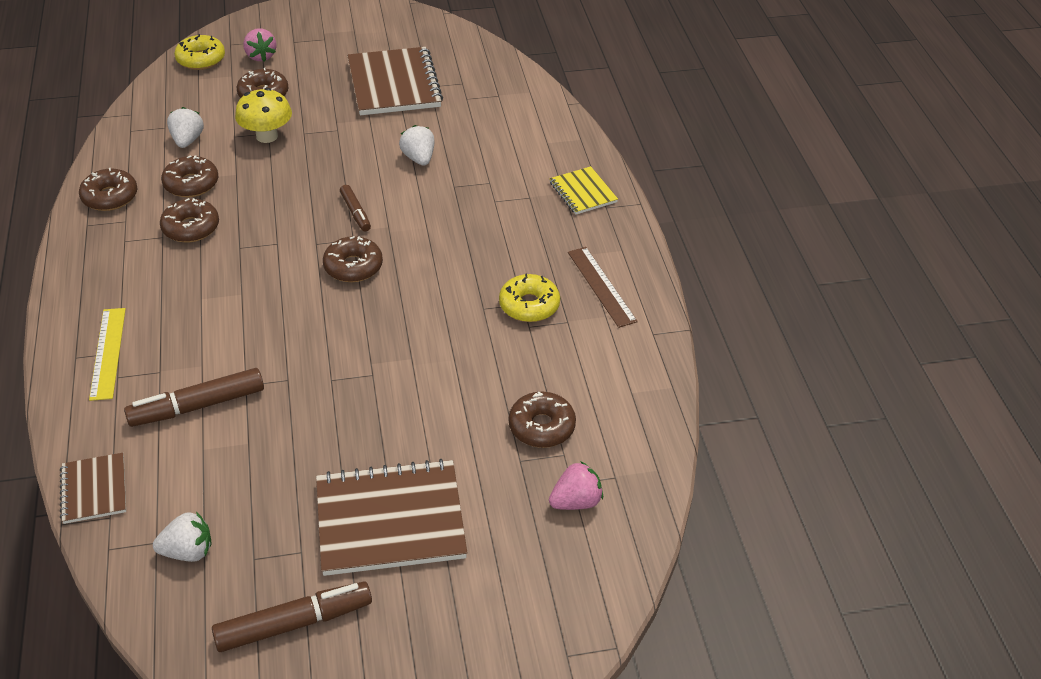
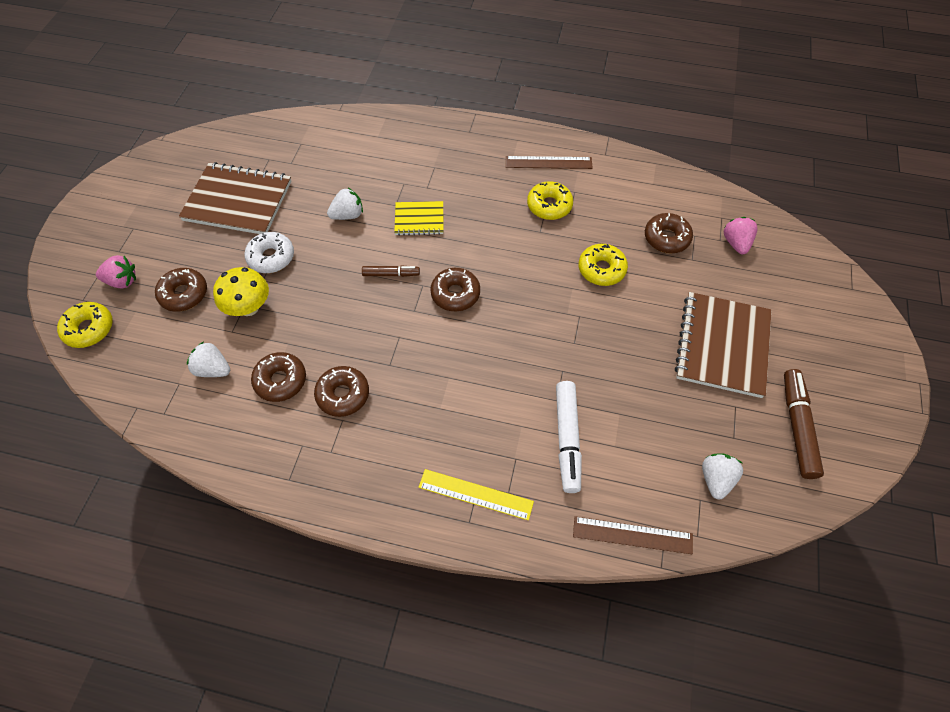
camera: 65 degrees left, 15 degrees up
brown notebook [60,453,126,524] -> brown ruler [573,517,693,554]
brown donut [79,168,138,211] -> none
brown marker [124,368,264,427] -> white marker [556,381,582,493]
white strawberry [399,125,435,166] -> white strawberry turned 150 degrees clockwise [327,188,363,220]
yellow notebook [549,166,618,214] -> yellow notebook moved to [394,201,444,236]
none -> white donut [244,232,294,273]
none -> yellow donut [579,244,628,286]

